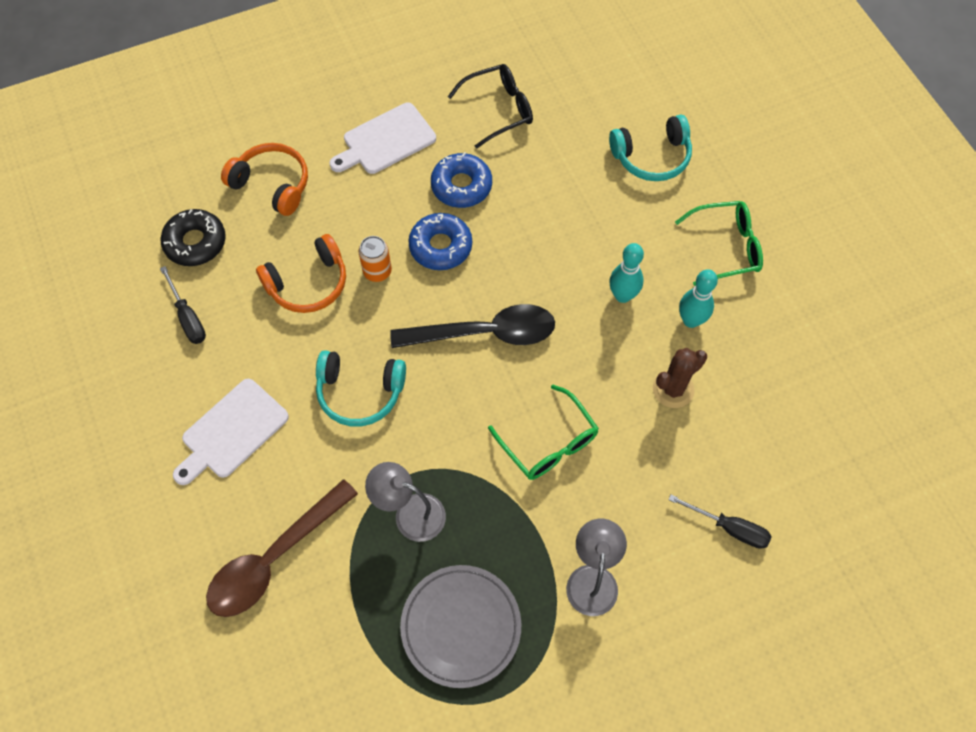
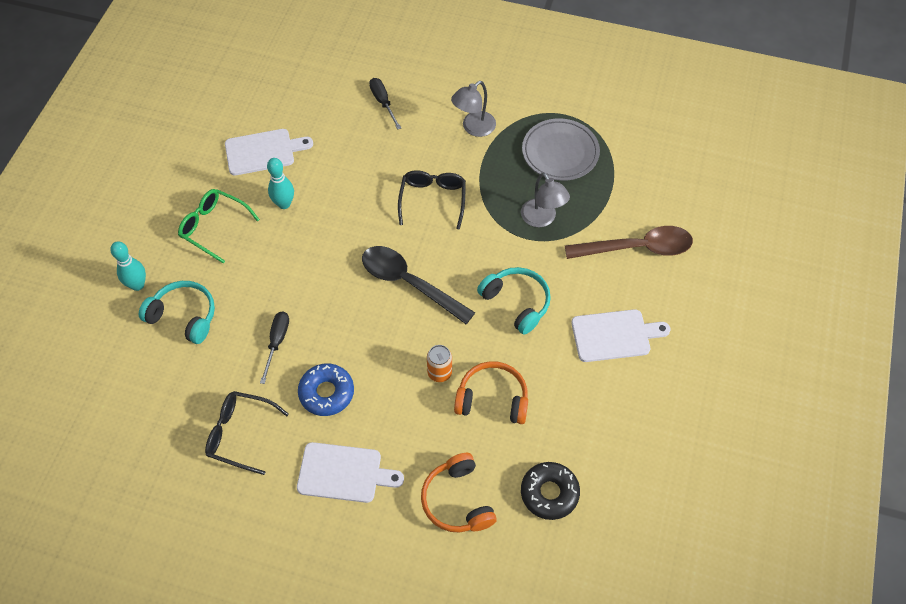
camera: 140 degrees left, 5 degrees down
black screwdriver [160,266,206,344] -> black screwdriver moved to [260,312,289,384]
blue donut [408,213,472,270] -> none
green glasses [488,385,599,480] -> black glasses [398,170,466,230]
turquoise bowling pin [609,243,644,303] -> turquoise bowling pin moved to [110,241,146,291]
brown cactus [653,348,707,408] -> none
none -> white cutting board [225,129,313,176]

